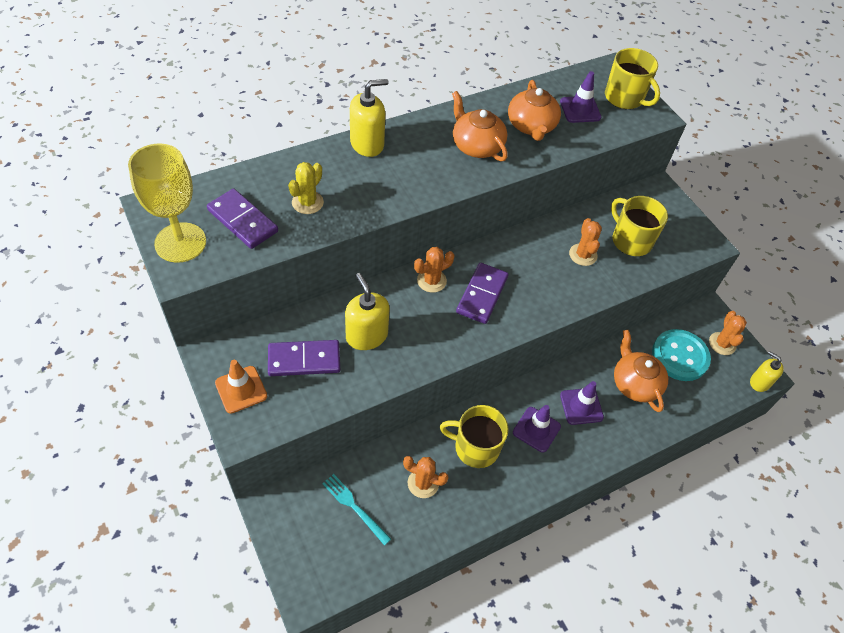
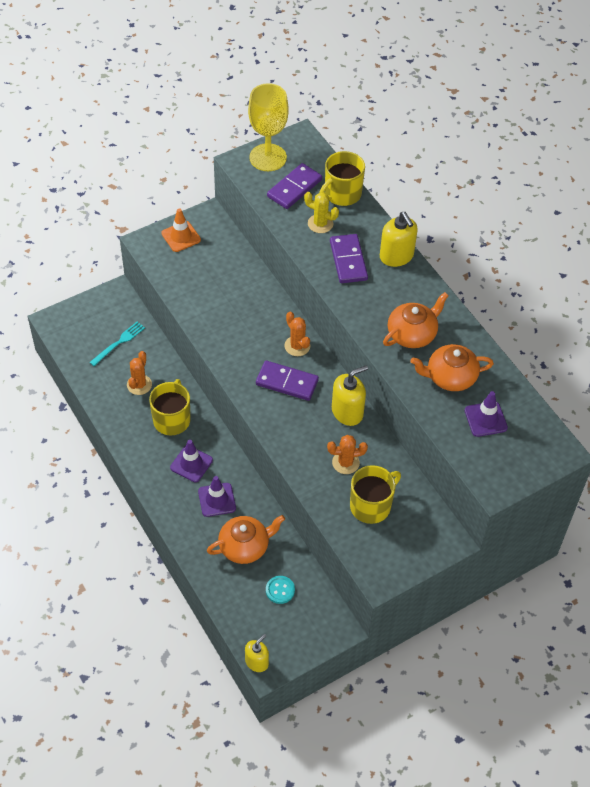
camera: 90 degrees right, 0 degrees up
purple domino [268,340,340,376] -> purple domino moved to [330,234,368,283]
yellow soap dispenser [345,273,389,350] -> yellow soap dispenser moved to [332,365,368,426]
yellow mug [605,48,660,109] -> yellow mug moved to [319,151,365,206]
turquoise button [652,329,711,381] -> turquoise button [266,576,295,604], size x0.52
orange cactus [709,311,747,355] -> none

